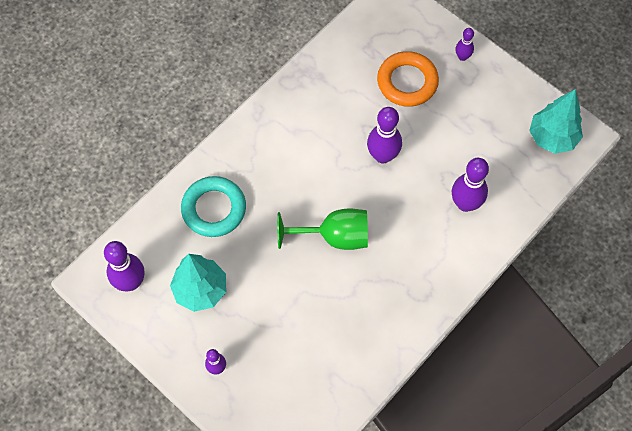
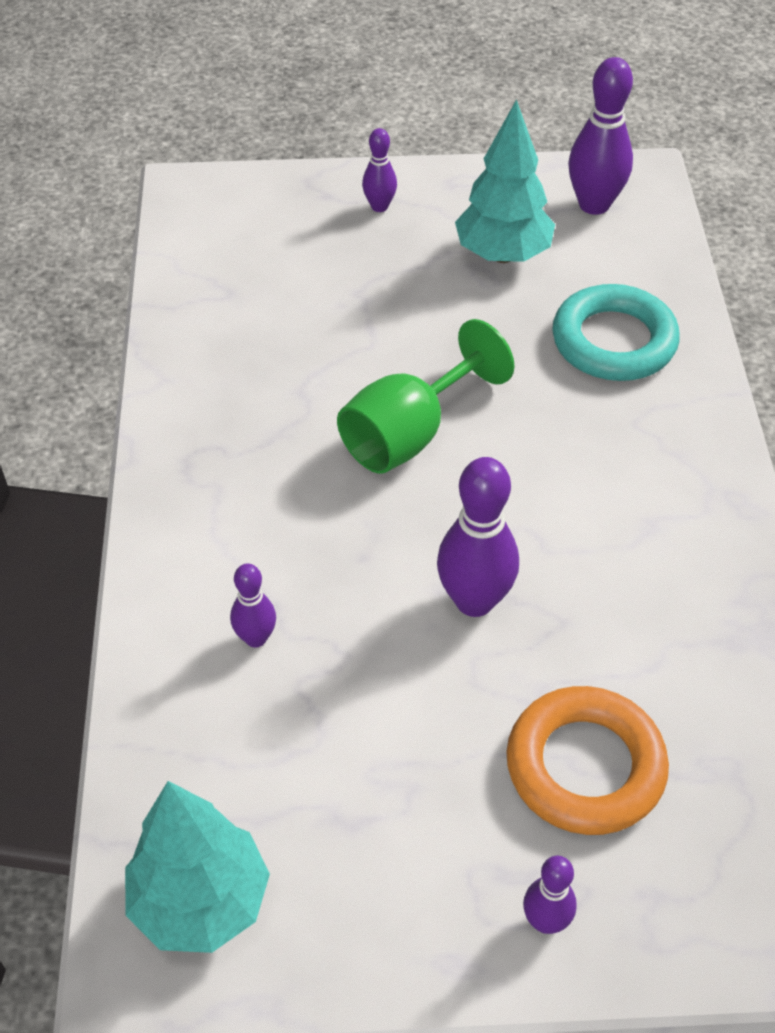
camera: 135 degrees right, 15 degrees down
purple bowling pin [452,158,489,212] -> purple bowling pin [230,564,276,647], size x0.55

